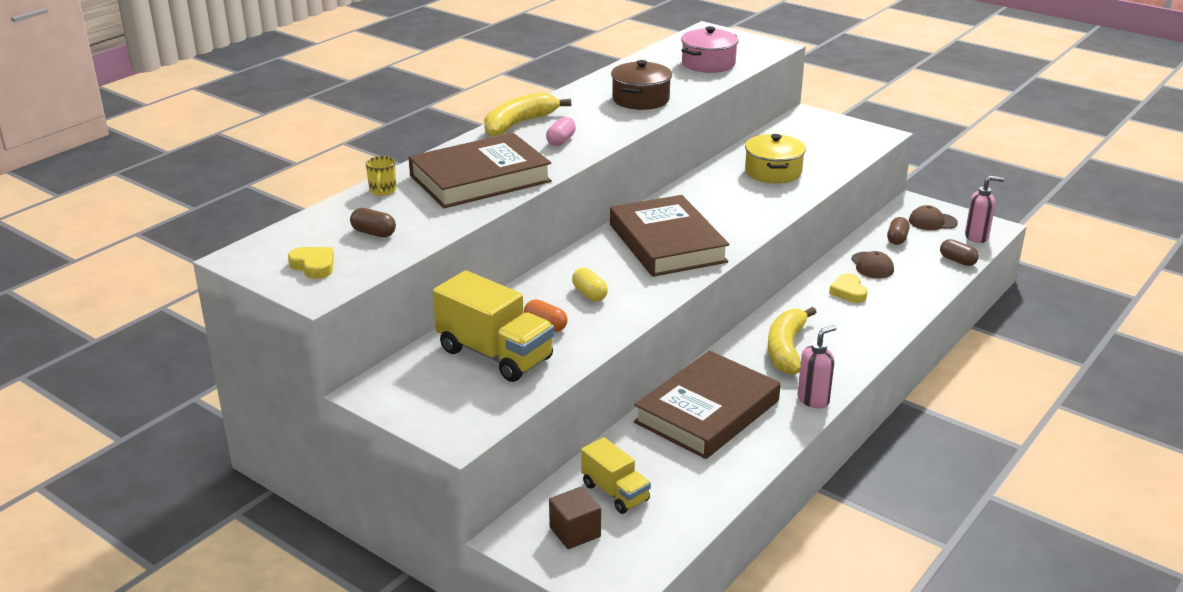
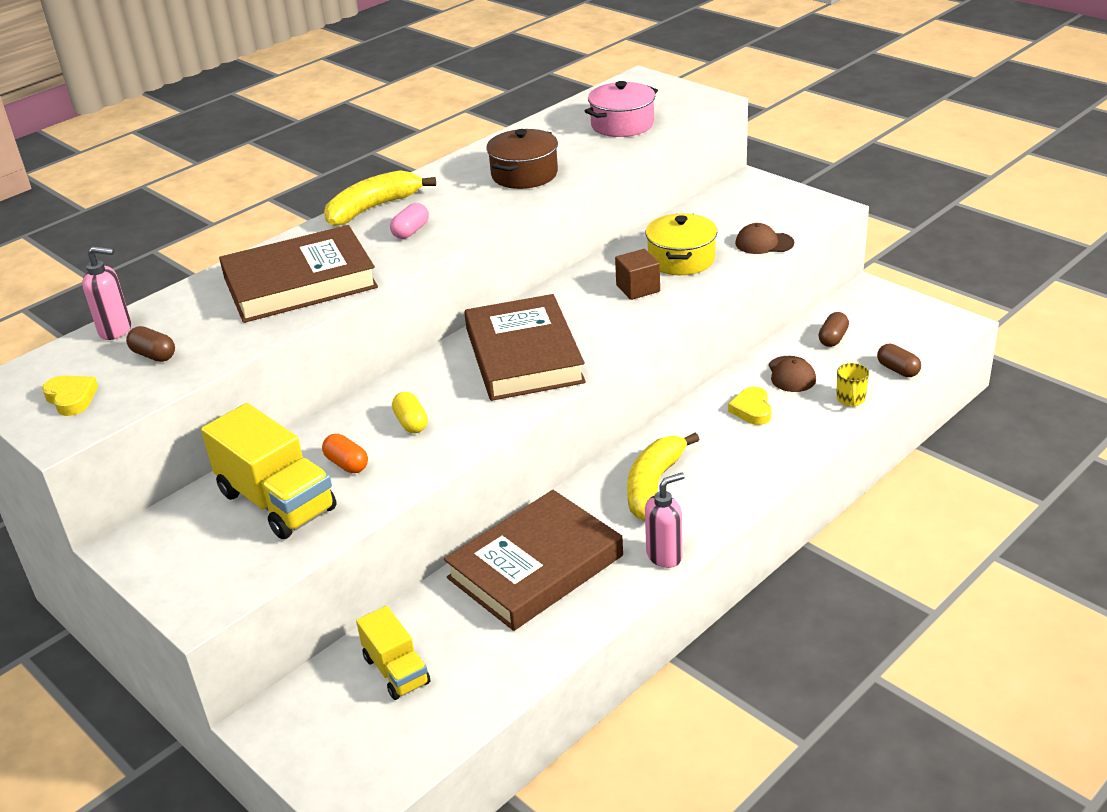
camera: 10 degrees right, 5 degrees up
yellow mug [366,156,396,196] -> yellow mug moved to [836,363,869,406]
brown cube [549,486,601,549] -> brown cube moved to [615,249,660,300]
brown cap [909,205,958,230] -> brown cap moved to [735,223,794,254]
pink soap dispenser [965,176,1004,243] -> pink soap dispenser moved to [82,246,131,340]

